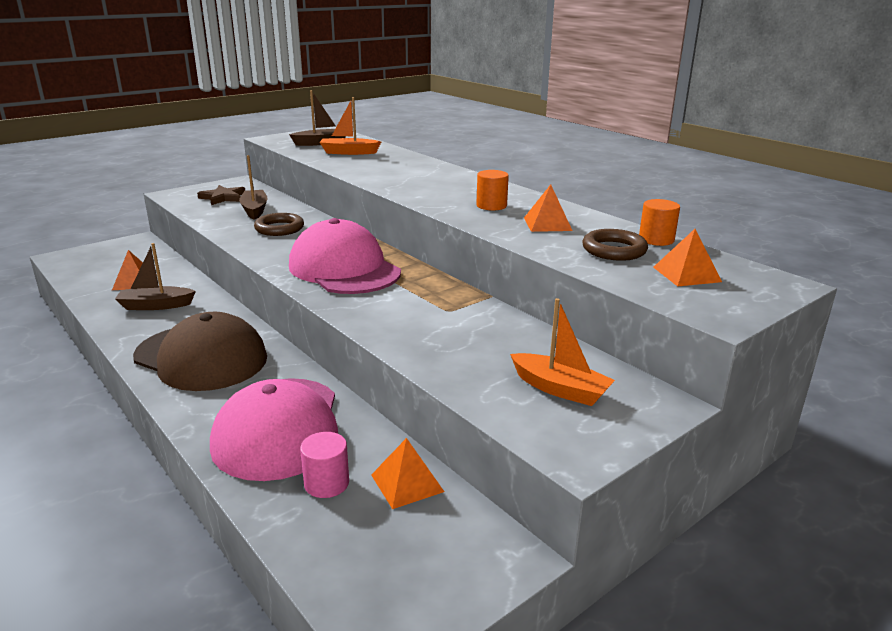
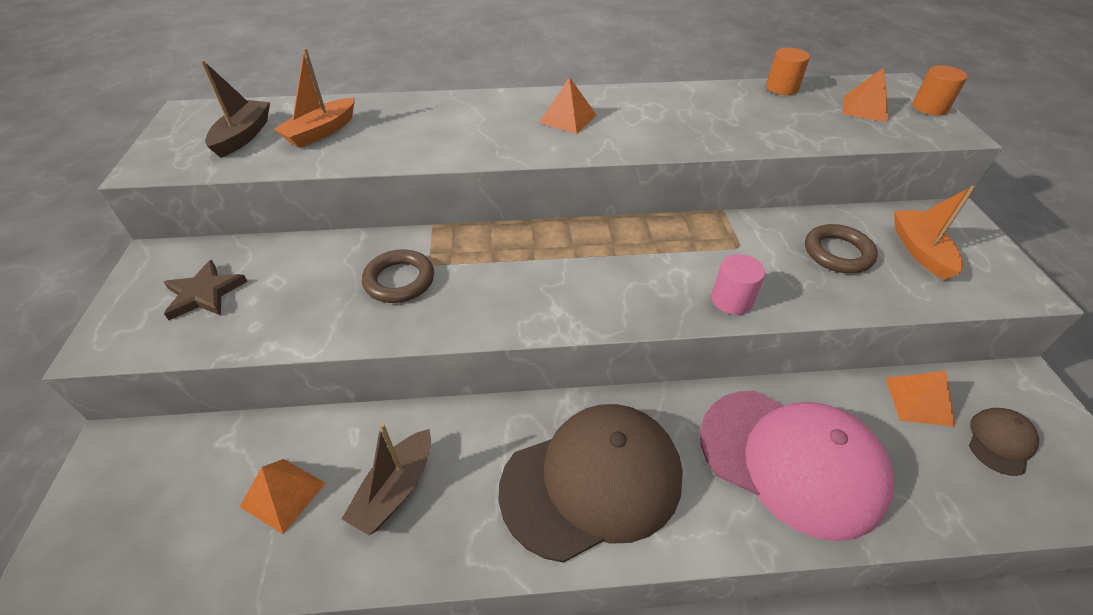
camera: 55 degrees left, 20 degrees up
brown boat [239,155,268,220] -> none
pink cap [289,218,401,294] -> none
pink cylinder [300,432,349,498] -> pink cylinder moved to [711,254,765,315]
orange cylinder [476,170,509,211] -> orange cylinder moved to [912,65,968,115]
orange boat [510,298,615,406] -> orange boat turned 75 degrees counterclockwise [894,186,976,280]
orange pyramid [524,184,572,232] -> orange pyramid moved to [539,77,597,134]
brown ring [582,229,648,261] -> brown ring moved to [805,224,878,273]
none -> brown cap [969,408,1039,476]

